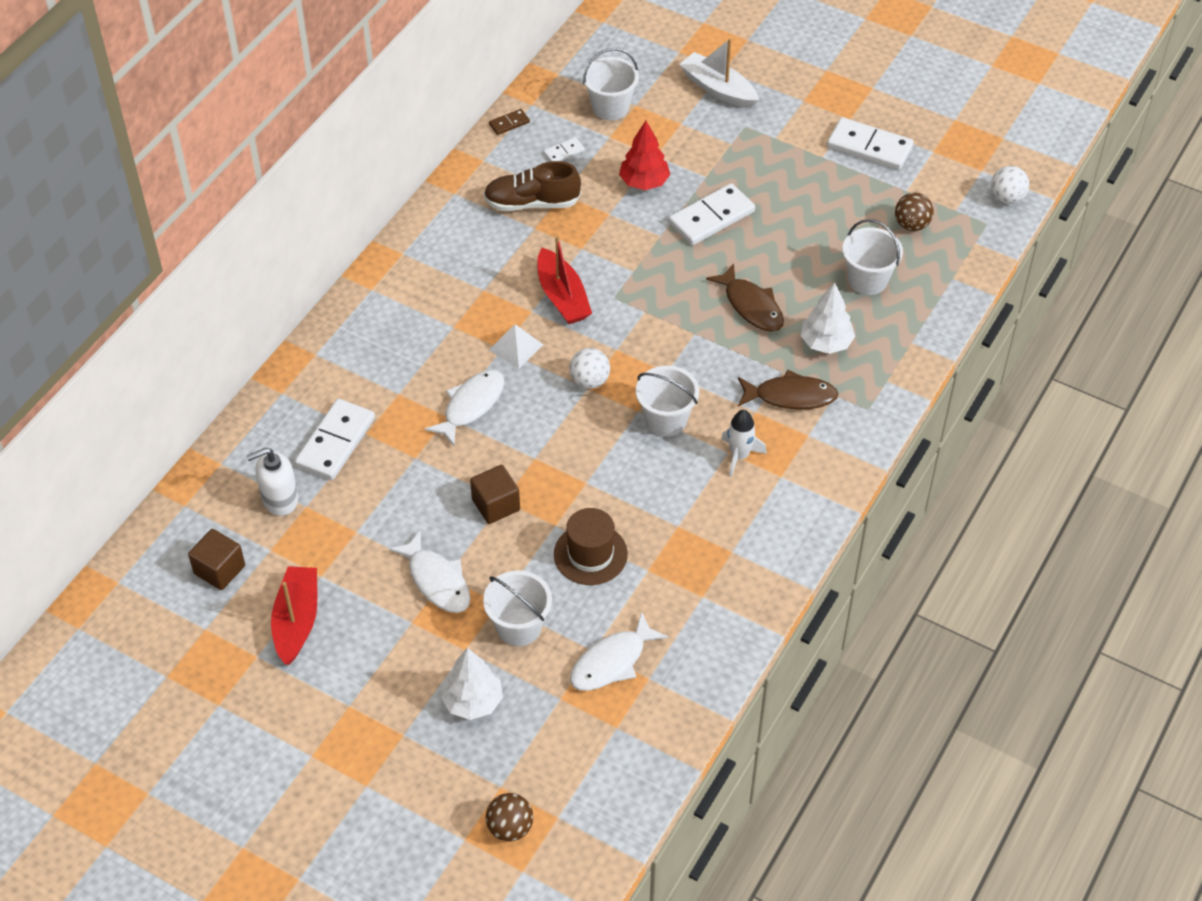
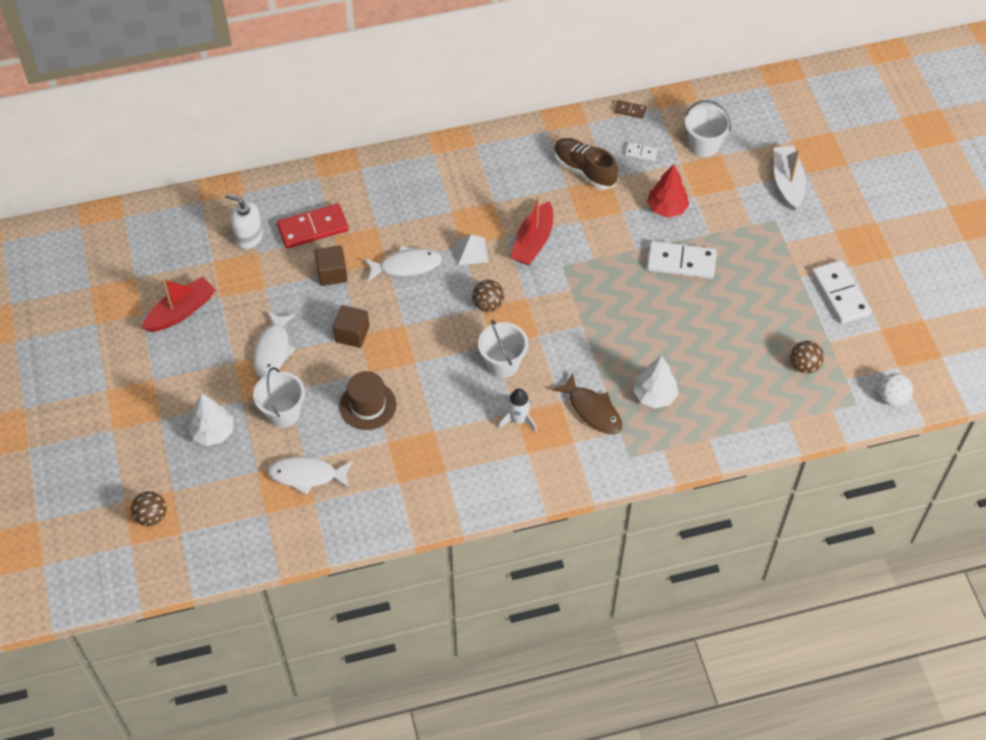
camera: 45 degrees right, 5 degrees up
brown cube [188,529,245,590] -> brown cube moved to [315,245,348,286]
white domino [295,399,375,480] -> red domino [276,203,348,249]
white ball [569,348,610,389] -> brown ball [472,280,504,312]
brown fish [706,263,784,332] -> none
white bucket [842,219,903,295] -> none

